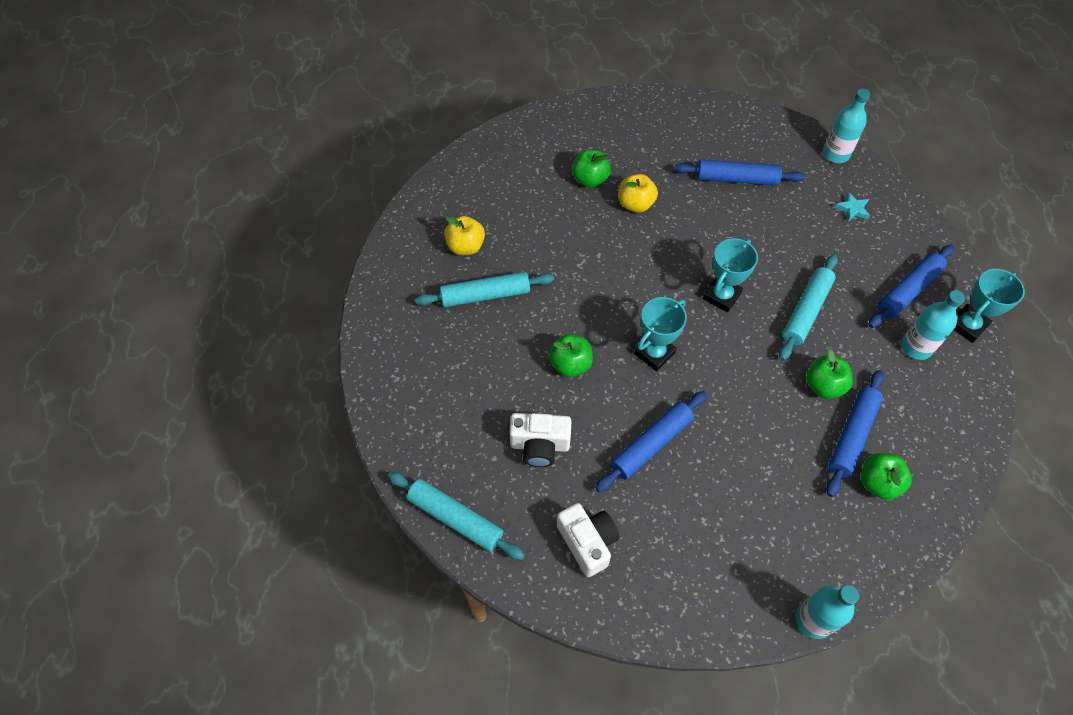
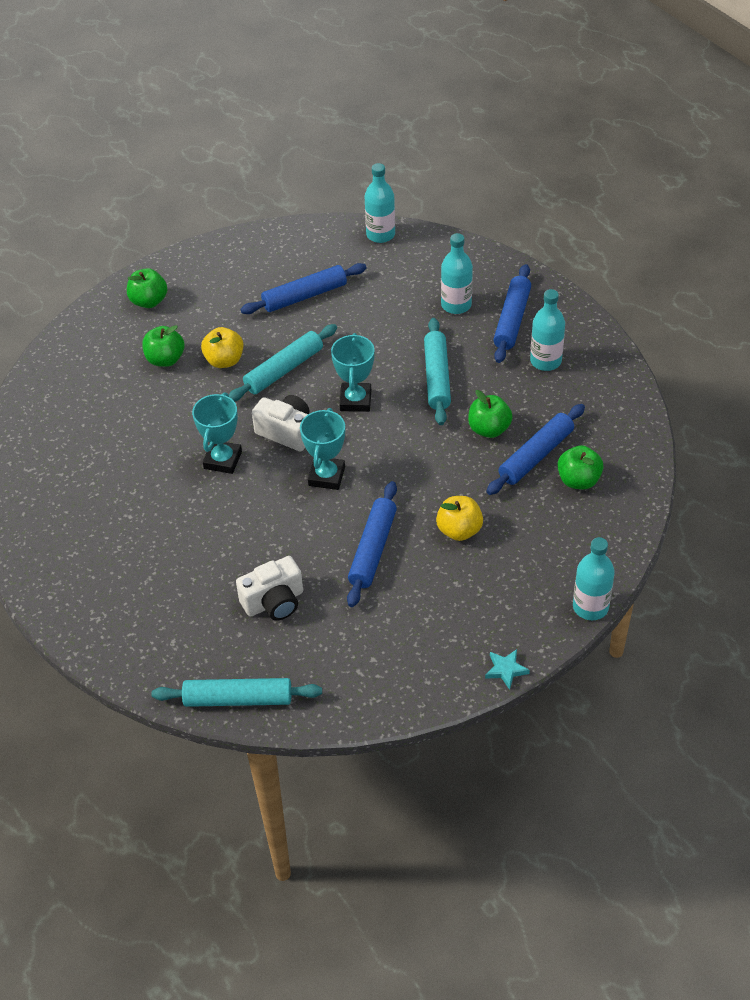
camera: 30 degrees left, 10 degrees down
turquoise rolling pin [415,272,554,307] -> turquoise rolling pin moved to [229,324,337,402]
yellow apple [444,216,485,255] -> yellow apple moved to [436,496,483,541]
green apple [549,334,593,377] -> green apple moved to [127,268,167,308]
white camera [557,503,620,577] -> white camera moved to [252,395,309,451]
blue rolling pin [826,370,884,497] -> blue rolling pin turned 45 degrees clockwise [487,404,585,495]
turquoise star [835,192,870,222] -> turquoise star moved to [485,649,530,690]
turquoise trophy [954,269,1025,343] -> turquoise trophy moved to [192,392,242,474]
none -> turquoise bottle [441,233,473,314]

